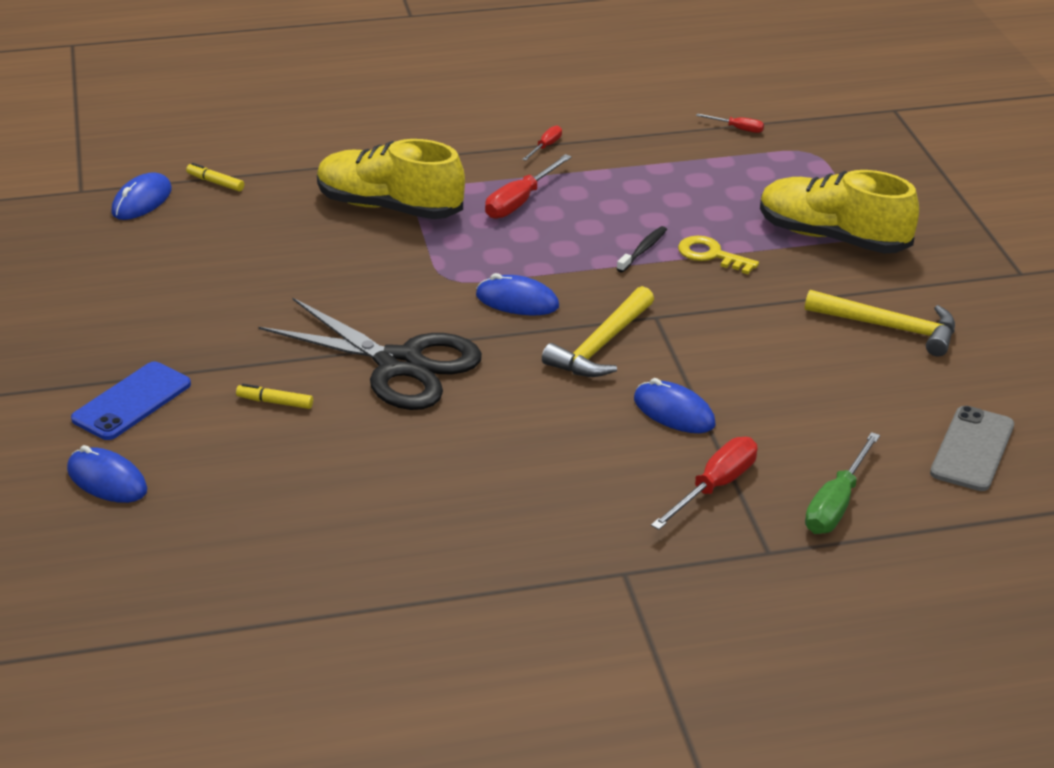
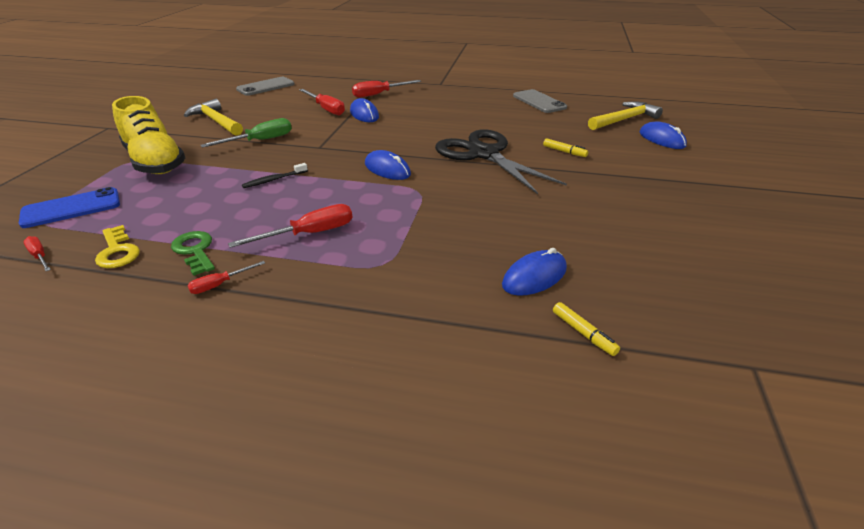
camera: 155 degrees left, 0 degrees up
blue phone [71,362,191,440] -> blue phone moved to [19,187,120,228]
blue mouse [111,172,172,220] -> blue mouse moved to [502,248,567,296]
yellow shoe [317,139,465,219] -> none
yellow hammer [542,286,654,377] -> yellow hammer moved to [588,101,663,130]
yellow key [678,236,759,274] -> yellow key moved to [95,225,140,268]
green screwdriver [805,432,880,534] -> green screwdriver moved to [200,118,292,148]
none -> green key [171,231,215,276]
none -> red screwdriver [299,89,345,116]
none -> grey phone [513,89,567,113]

